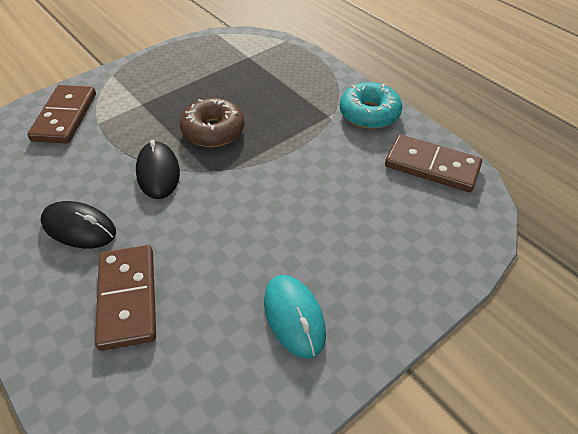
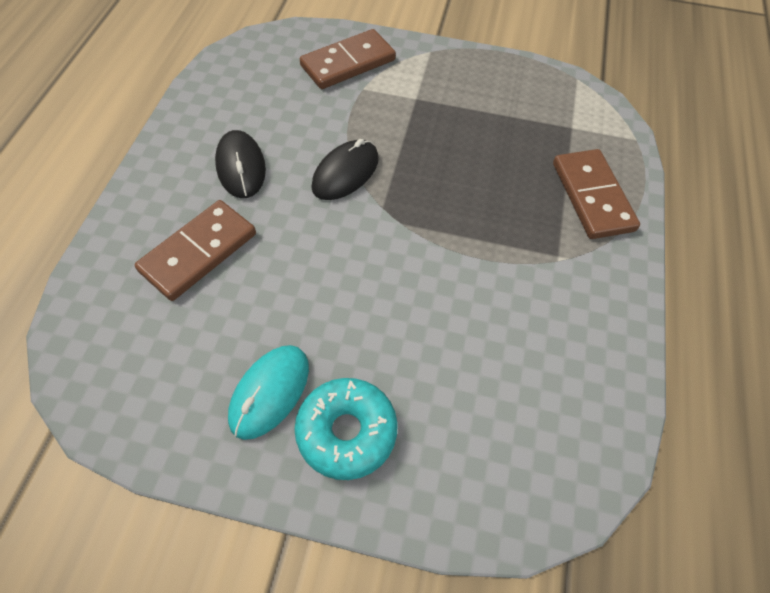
camera: 50 degrees right, 10 degrees up
brown donut [180,98,245,147] -> none
turquoise donut [340,82,402,129] -> turquoise donut moved to [295,378,398,480]
brown domino [385,135,482,192] -> brown domino moved to [553,149,640,239]

